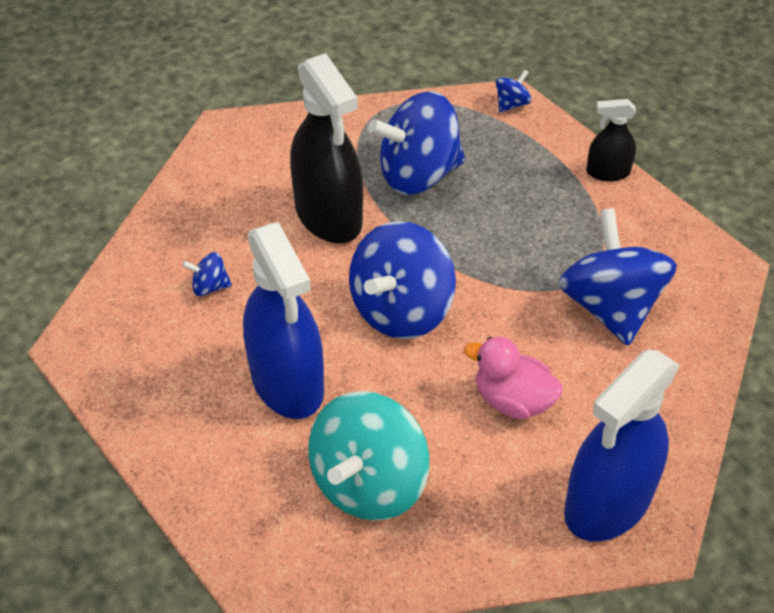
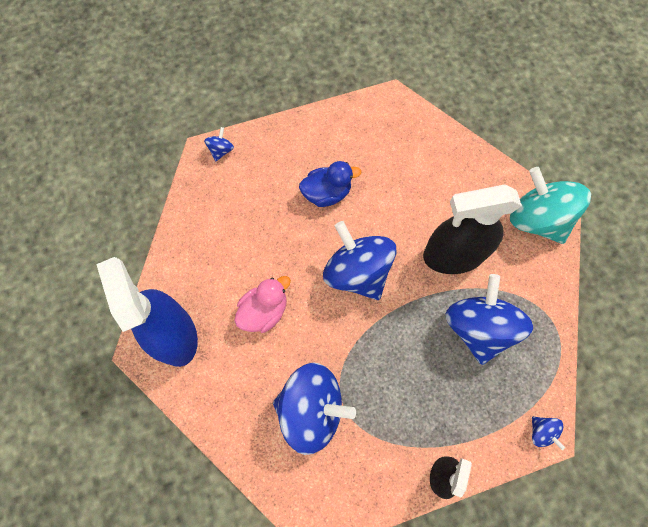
camera: 110 degrees right, 20 degrees up
blue spinning top [182,252,232,296] -> blue spinning top moved to [204,127,234,161]
blue spray bottle [243,222,324,419] -> blue duck [299,161,361,207]
turquoise spinning top [309,391,429,521] -> turquoise spinning top moved to [510,167,591,244]

